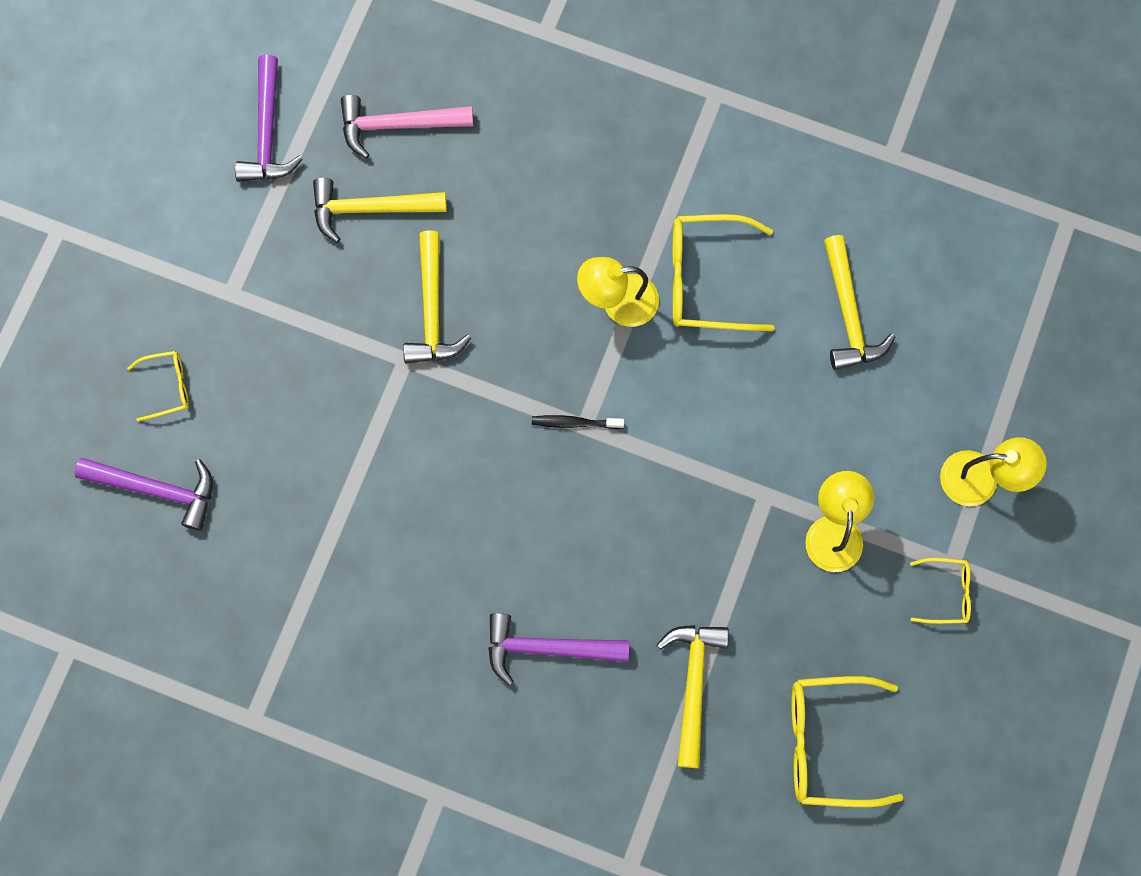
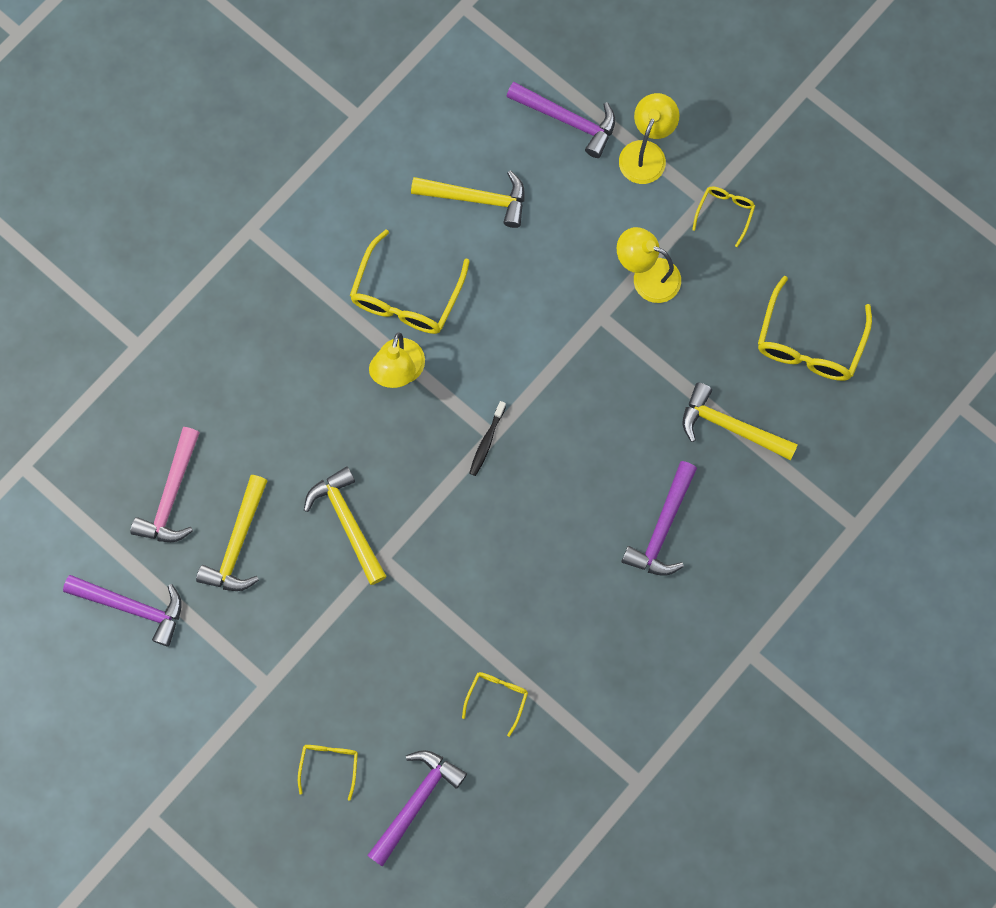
camera: 70 degrees left, 0 degrees up
yellow hammer [403,230,471,364] -> yellow hammer turned 135 degrees counterclockwise [304,466,387,585]
none -> yellow glasses [462,672,528,737]
none -> purple hammer [506,82,615,158]

